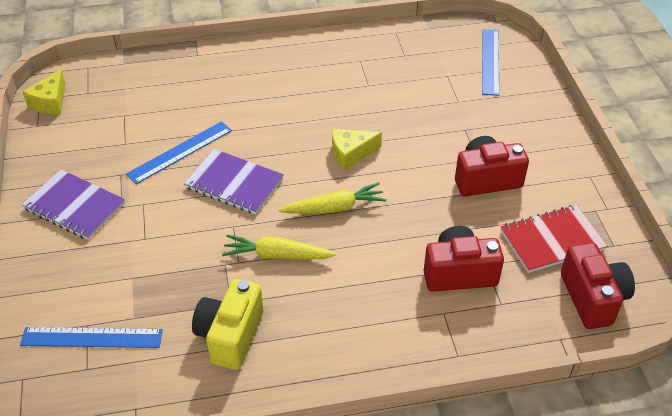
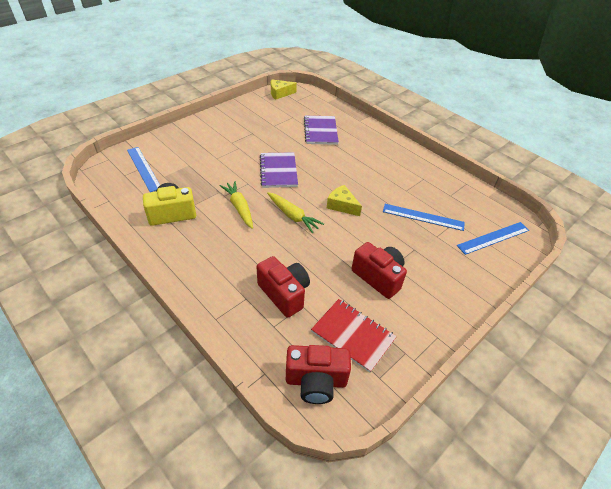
camera: 55 degrees right, 0 degrees up
purple notebook [22,169,125,240] -> purple notebook moved to [304,116,339,145]
blue ruler [126,121,232,184] -> blue ruler moved to [383,204,465,231]
red camera [561,243,635,329] -> red camera turned 45 degrees clockwise [286,345,351,404]

